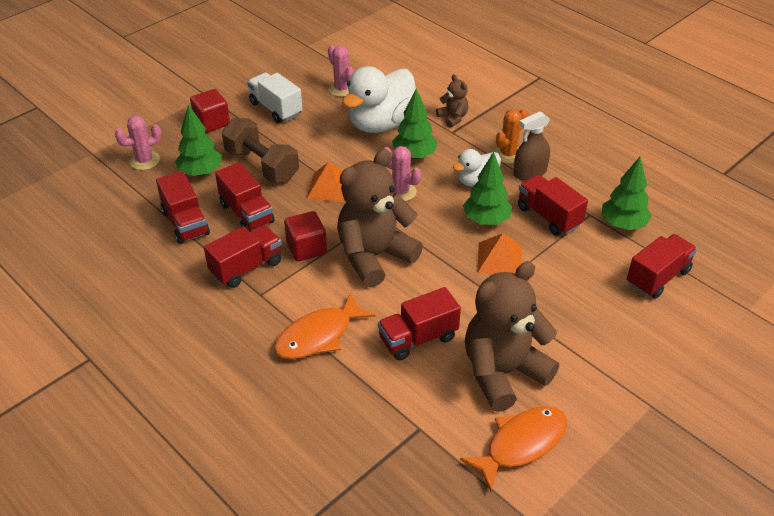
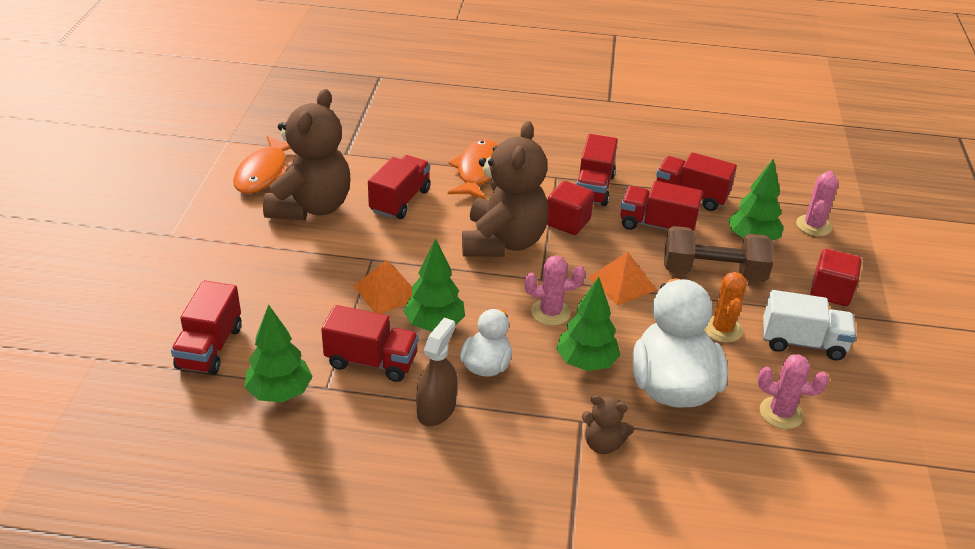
camera: 140 degrees right, 5 degrees down
orange cactus [494,109,527,164] -> orange cactus moved to [704,272,747,343]

